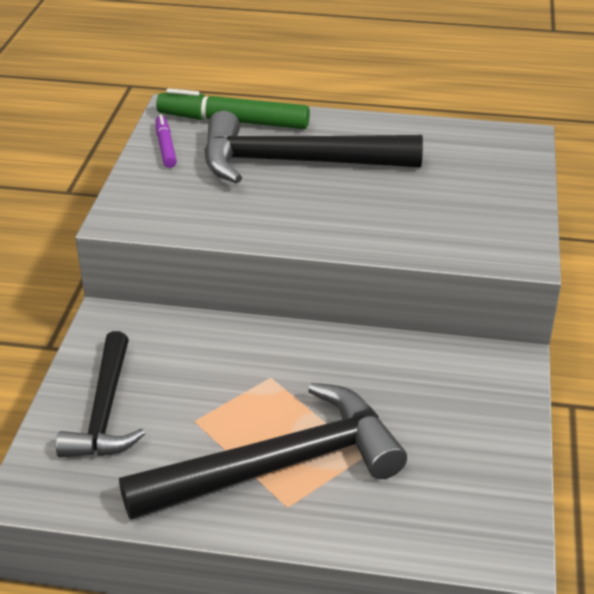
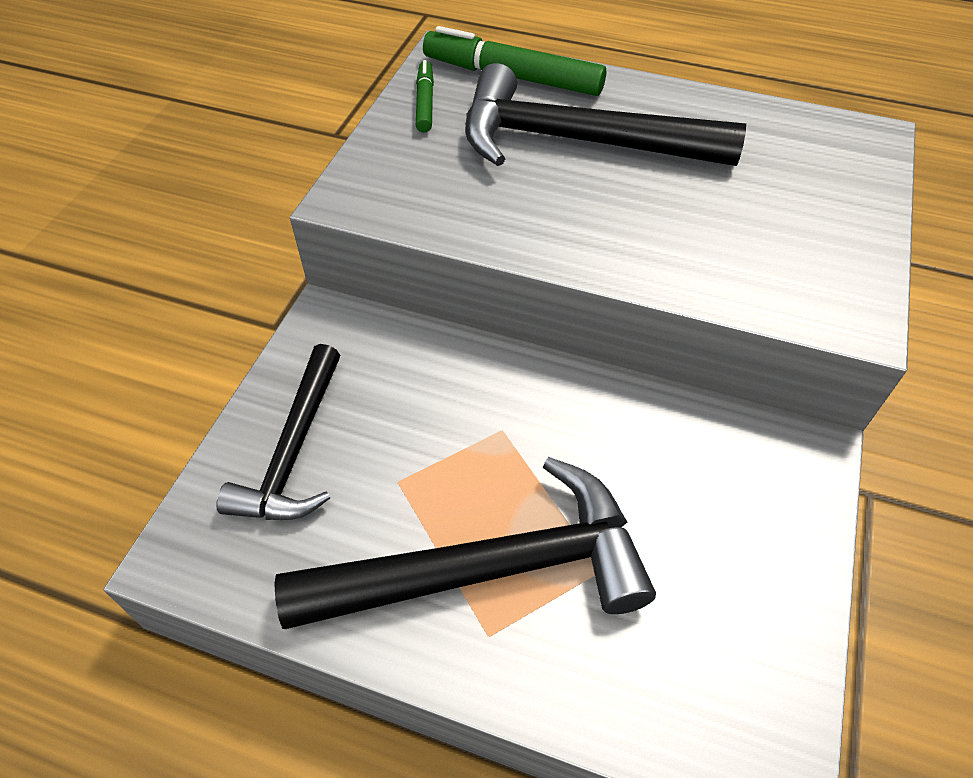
camera: 10 degrees right, 15 degrees up
purple marker [156,115,177,168] -> green marker [416,60,434,133]

